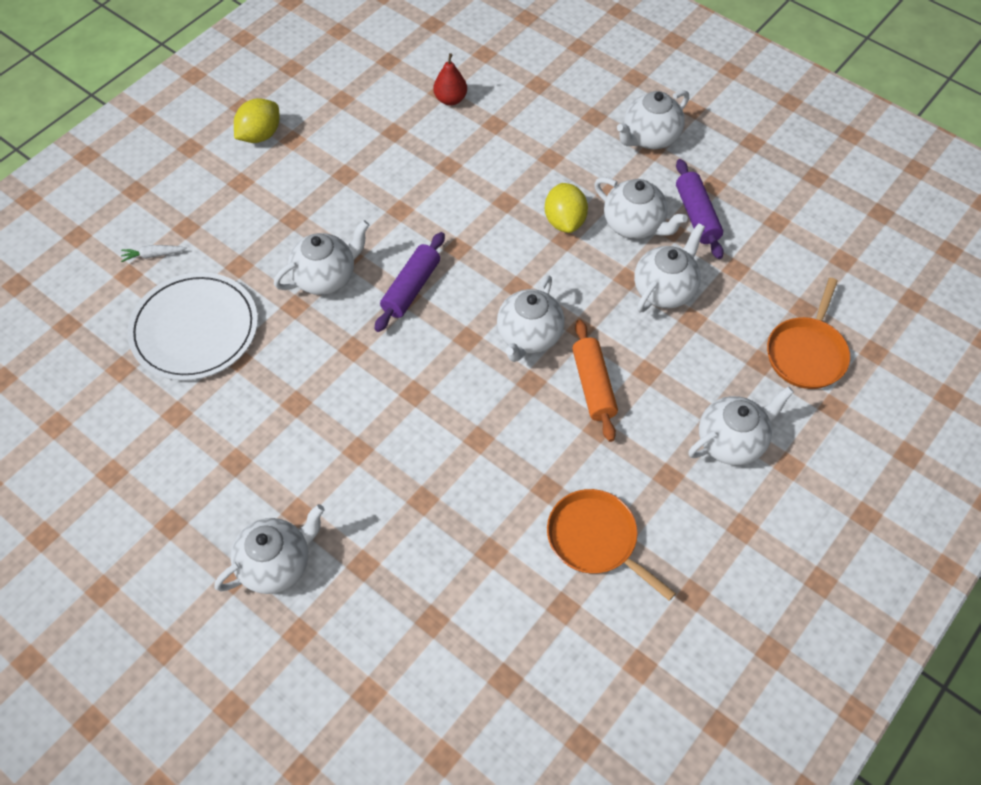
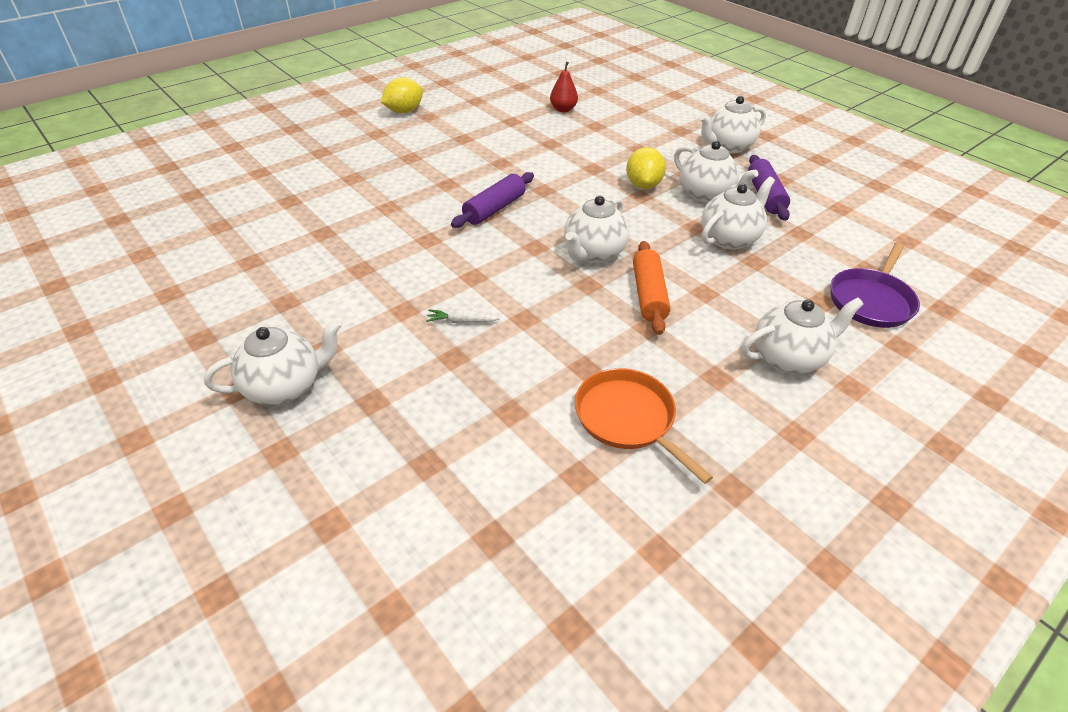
camera: 10 degrees right, 15 degrees down
white carrot [121,245,186,262] -> white carrot moved to [426,309,500,323]
white plate [127,272,258,381] -> none
white teapot [274,220,369,295] -> none
orange pan [767,278,850,389] -> purple pan [831,243,920,328]

